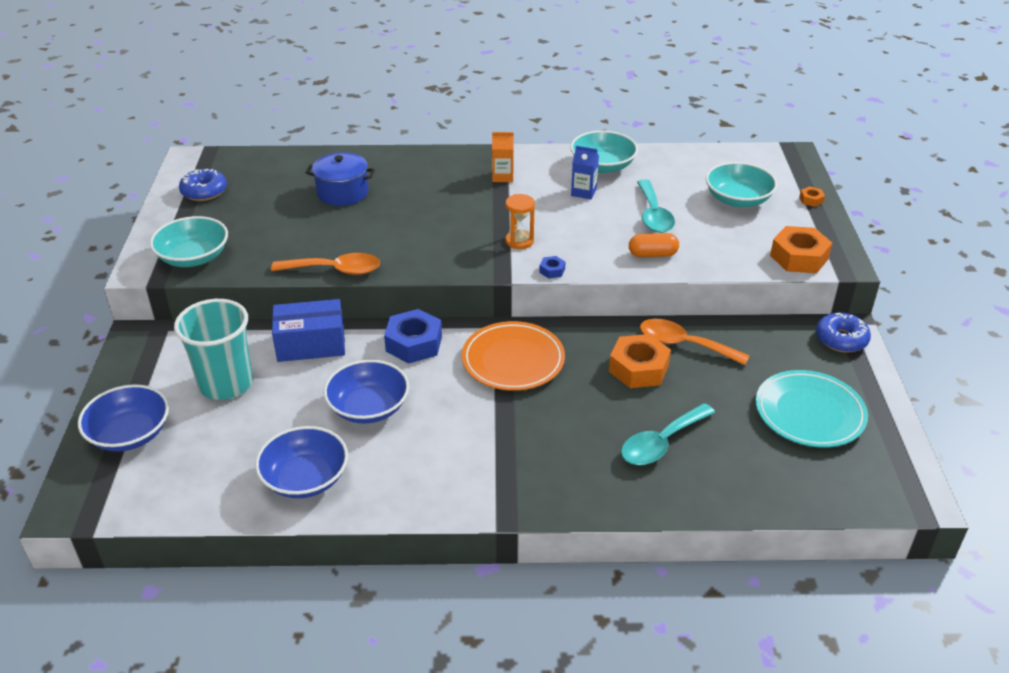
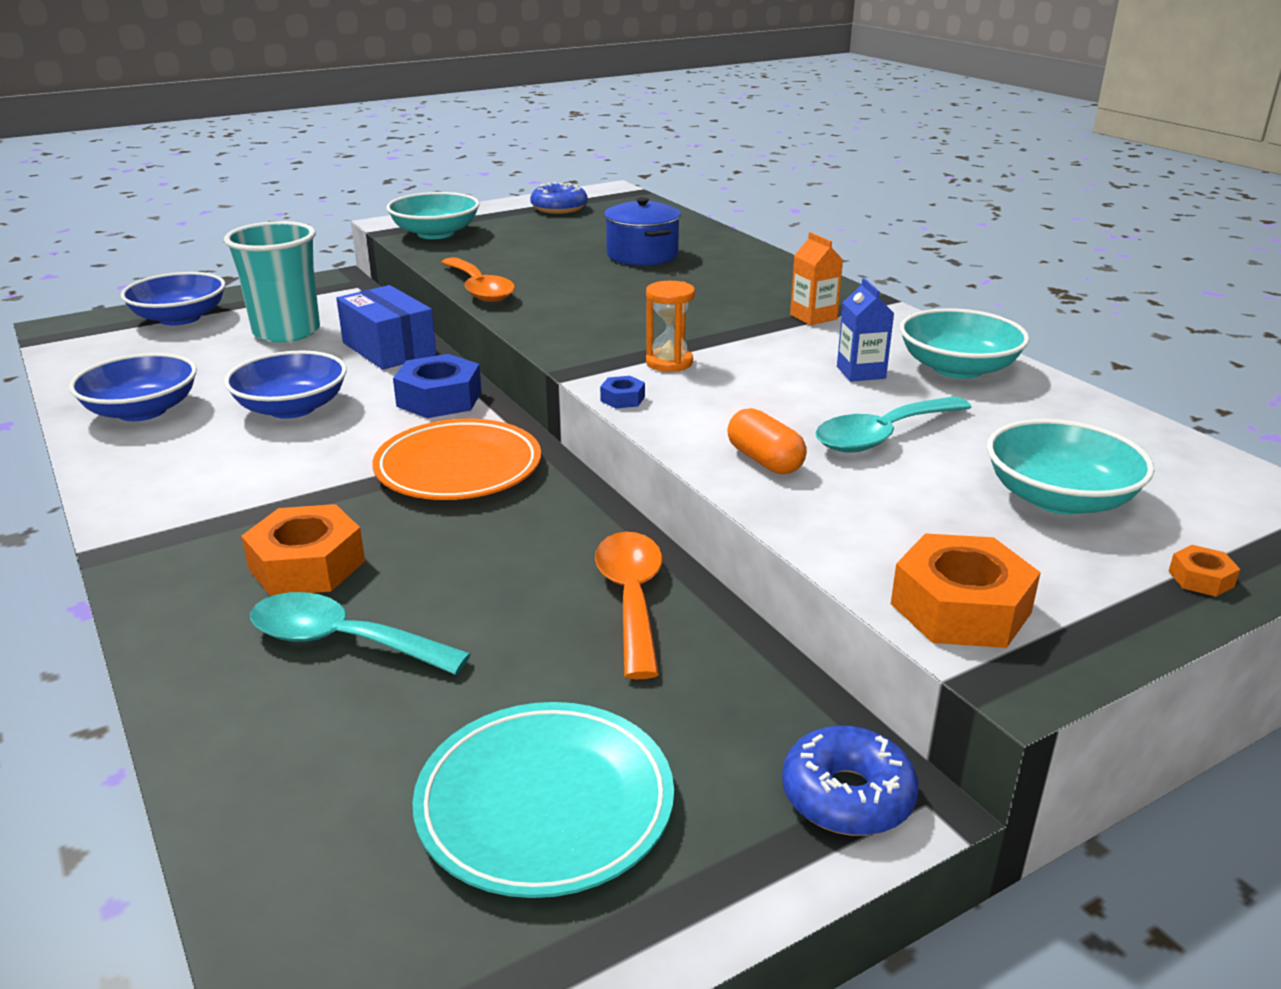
camera: 60 degrees right, 10 degrees down
orange nut [609,334,671,388] -> orange nut moved to [241,504,365,596]

